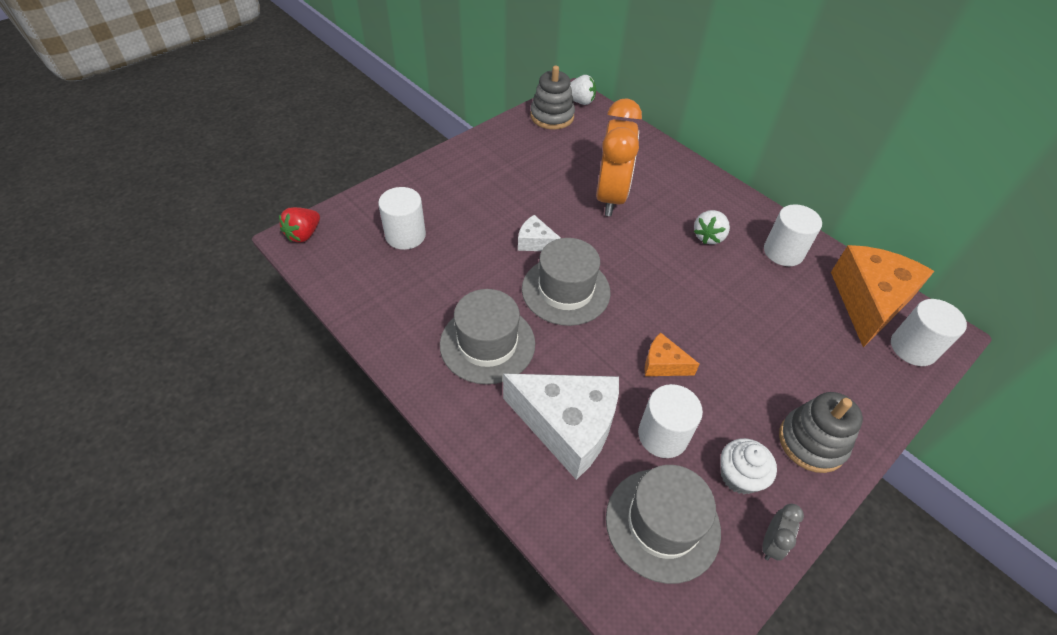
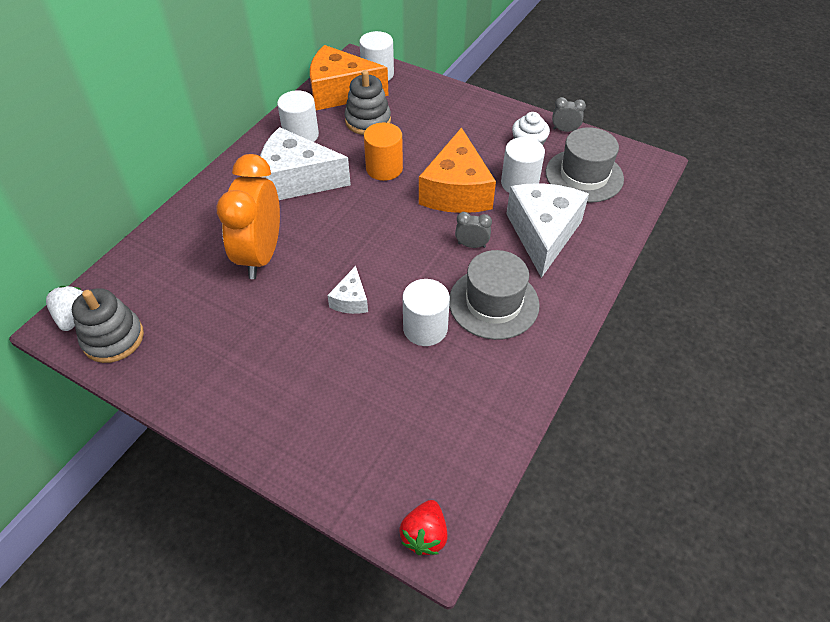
camera: 105 degrees left, 0 degrees up
red strawberry [279,207,320,242] -> red strawberry turned 90 degrees clockwise [399,500,448,555]
white cylinder [378,187,426,250] -> white cylinder moved to [402,279,450,346]
grey hat [522,238,611,326] -> none
orange clock [596,98,642,216] -> orange clock turned 75 degrees counterclockwise [216,154,280,279]
orange cheese [645,333,700,376] -> orange cheese [419,127,496,213], size x2.11
white strawberry [694,210,730,244] -> white cheese [260,127,351,200]
grey stacking toy [779,392,863,473] -> grey stacking toy moved to [344,70,391,135]
none -> orange cylinder [364,123,403,181]
none -> grey clock [455,212,492,248]

